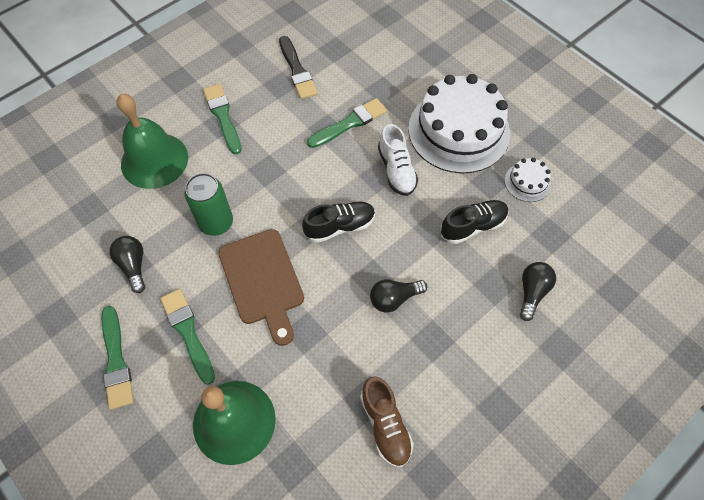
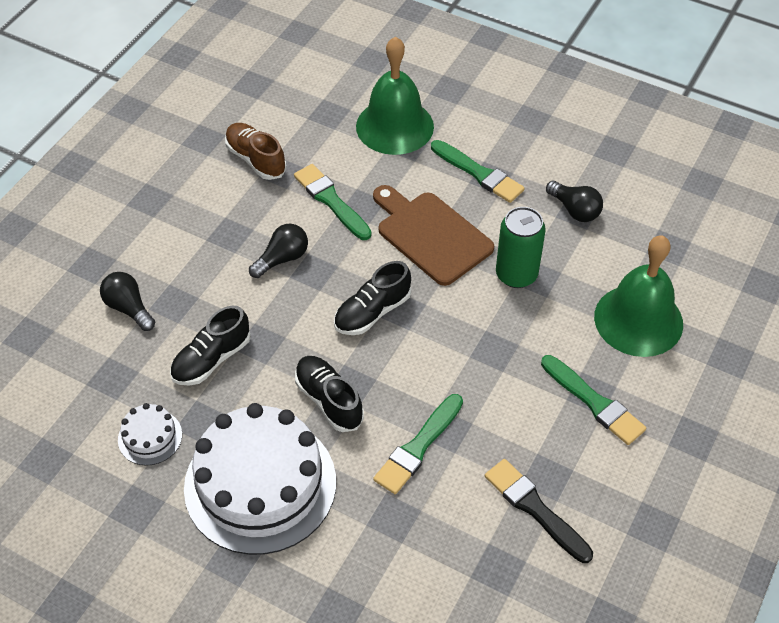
camera: 160 degrees right, 10 degrees down
green brush [101,306,134,410] -> green brush moved to [294,164,372,240]
white shoe [378,124,418,196] -> black shoe [295,356,364,432]
black light bulb [520,262,556,321] -> black light bulb turned 135 degrees clockwise [100,272,155,331]

